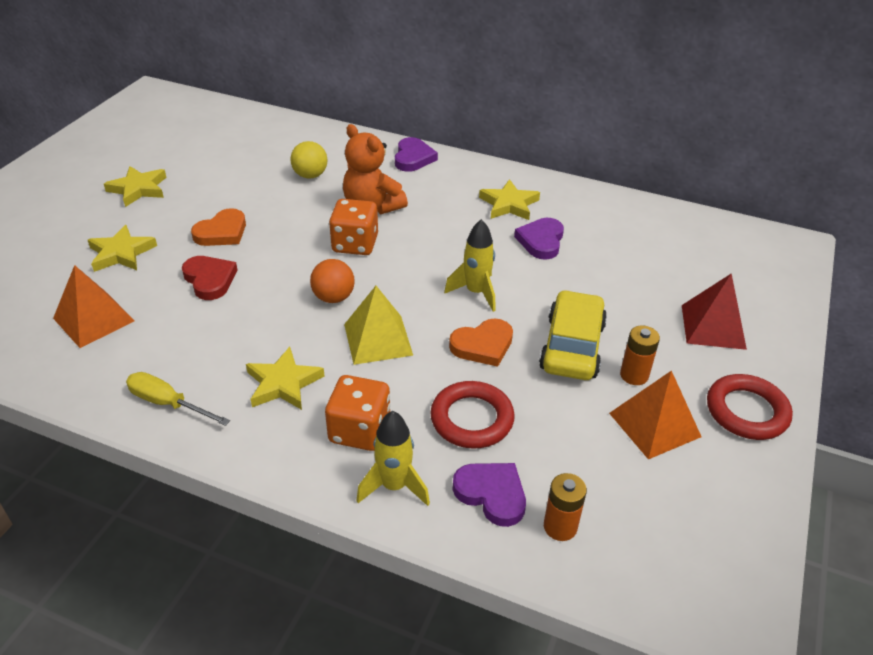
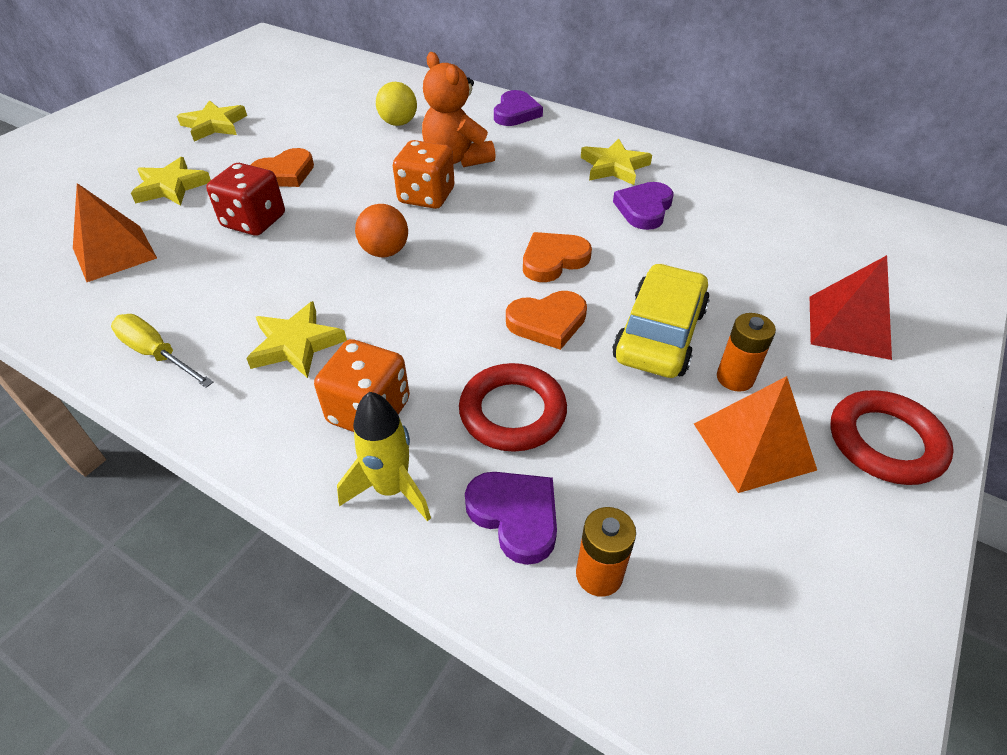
camera: 10 degrees right, 5 degrees up
red heart [182,256,237,300] -> red dice [206,163,285,236]
yellow pyramid [344,286,413,365] -> none
yellow rocket [444,219,495,312] -> orange heart [523,232,592,282]

